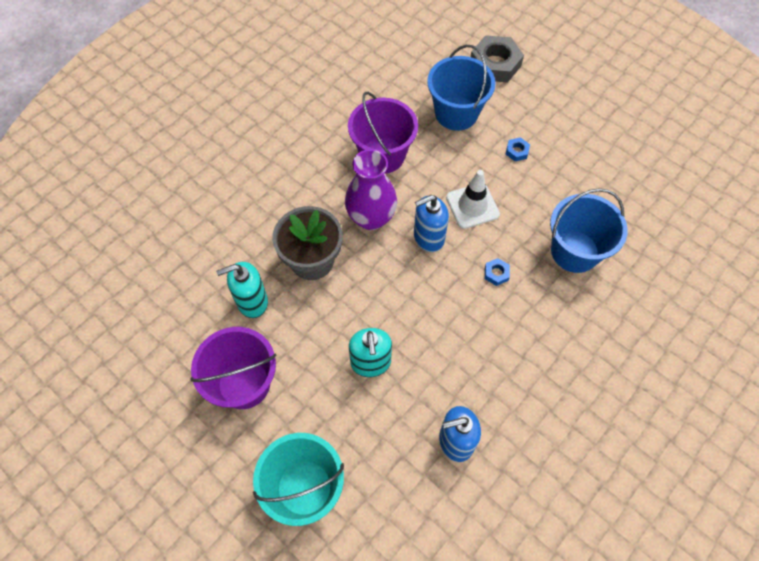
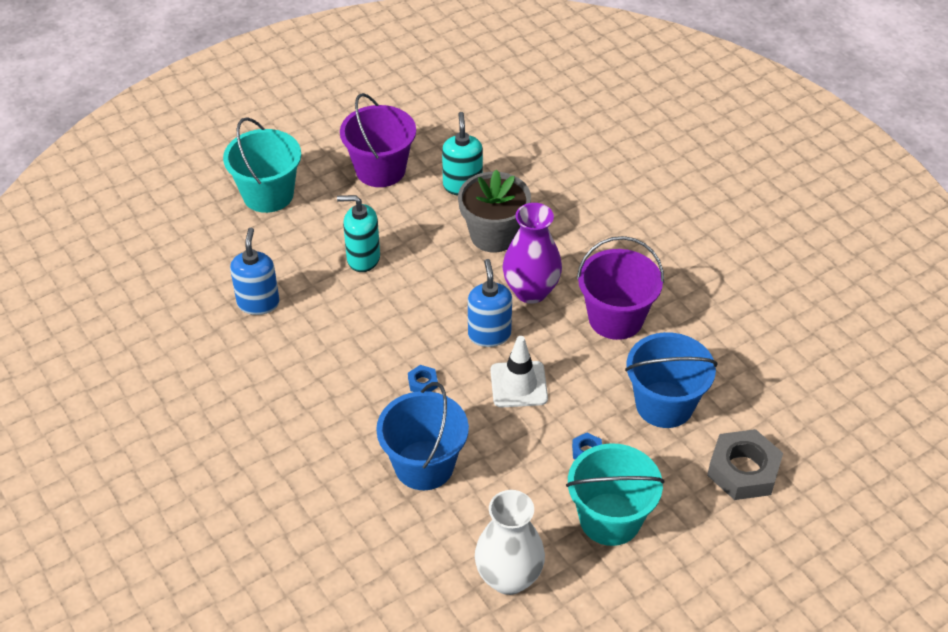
camera: 105 degrees right, 15 degrees down
none -> white vase [475,490,545,595]
none -> turquoise bucket [566,443,664,546]

